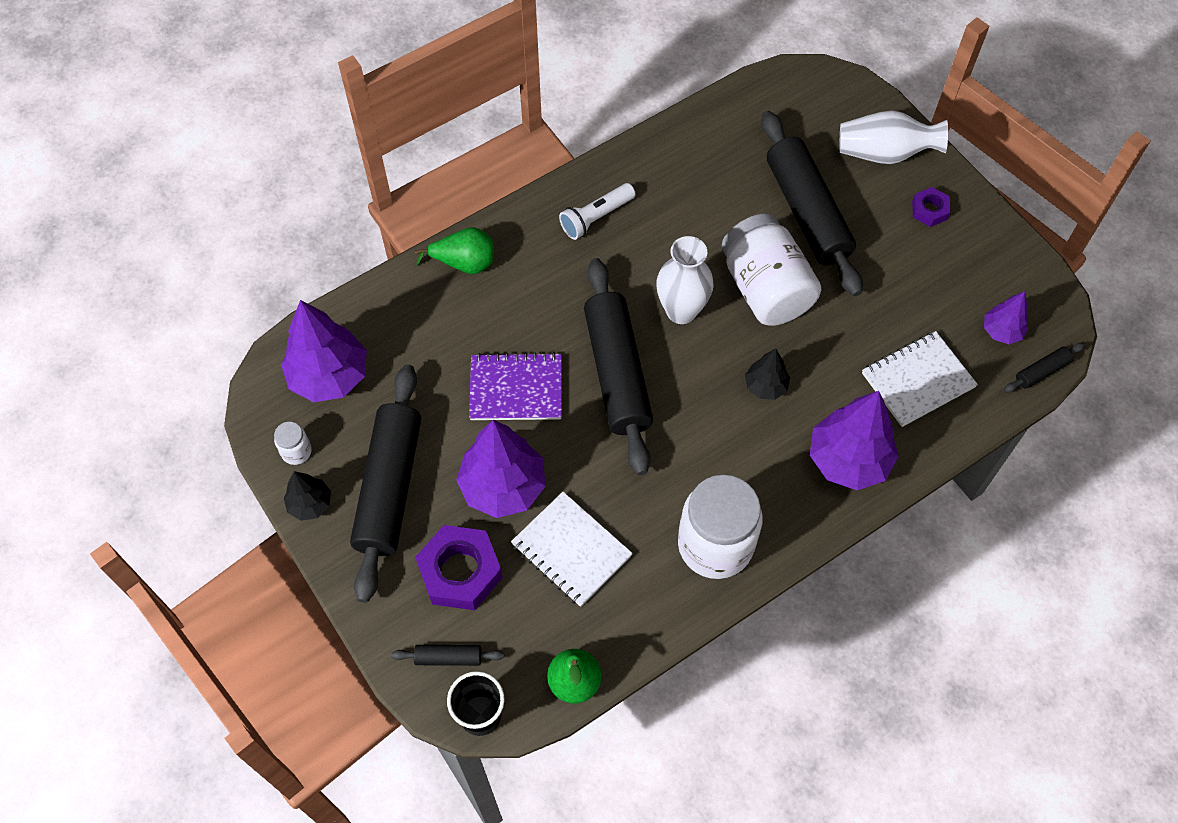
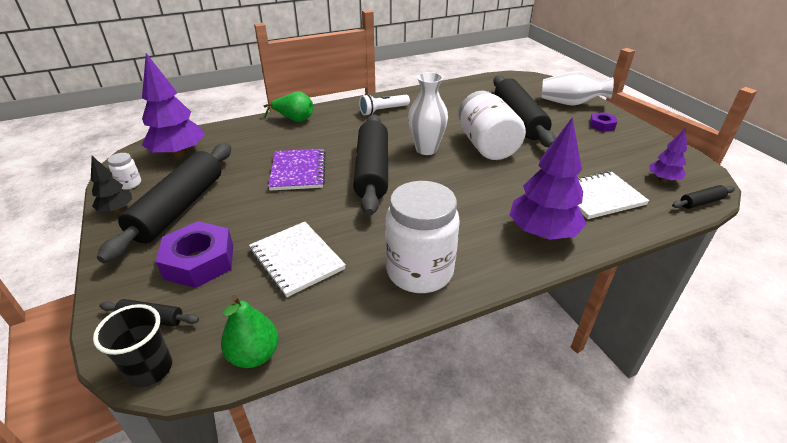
camera: 10 degrees right, 25 degrees down
purple tree [456,420,546,518] -> none
purple notebook [469,352,562,420] -> purple notebook turned 75 degrees clockwise [268,149,326,191]
black tree [745,348,790,400] -> none

